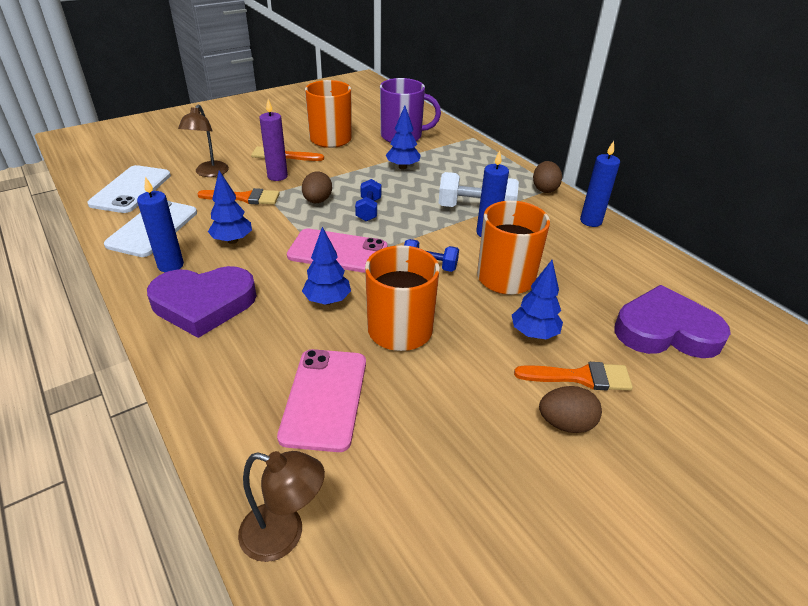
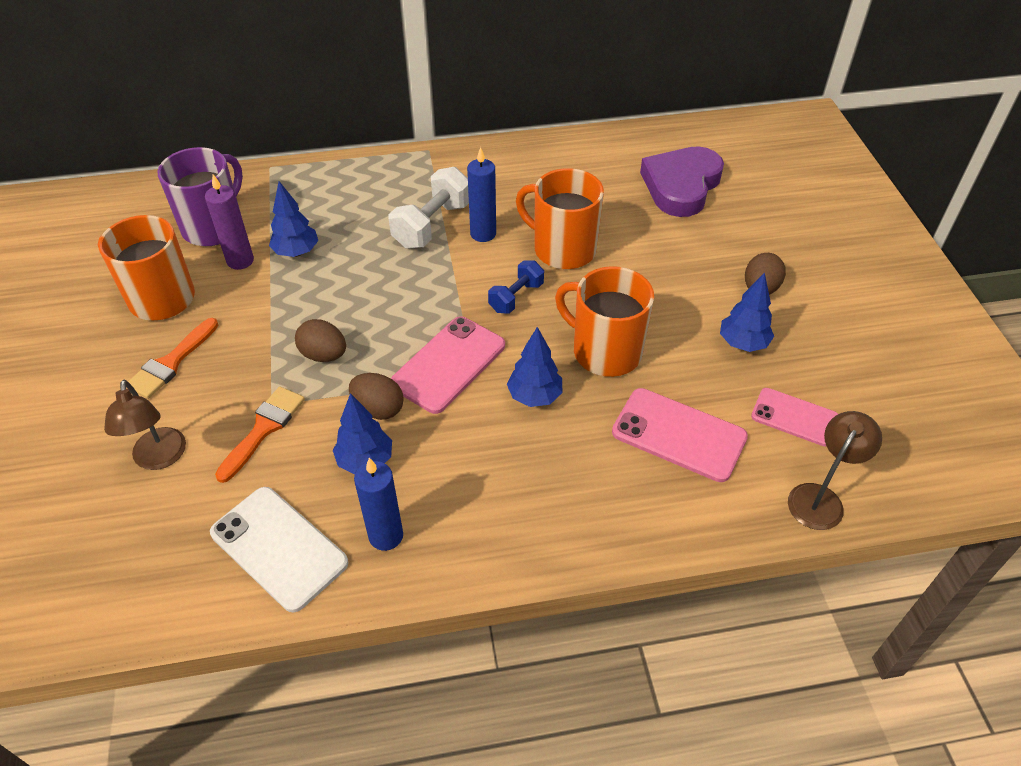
camera: 65 degrees left, 10 degrees up
white phone [88,165,171,213] -> none
purple heart [147,266,257,338] -> none
brown lamp [178,104,229,177] -> brown lamp turned 45 degrees clockwise [104,380,186,470]
purple candle [259,99,288,181] -> purple candle moved to [205,175,254,270]
blue dumbbell [355,179,381,221] -> none
blue tree [512,260,563,339] -> blue tree moved to [720,272,774,352]
orange brush [514,362,633,391] -> none
brown egg [533,161,562,193] -> brown egg moved to [349,373,404,420]
blue candle [580,141,620,227] -> none
none -> pink phone [751,388,838,447]

